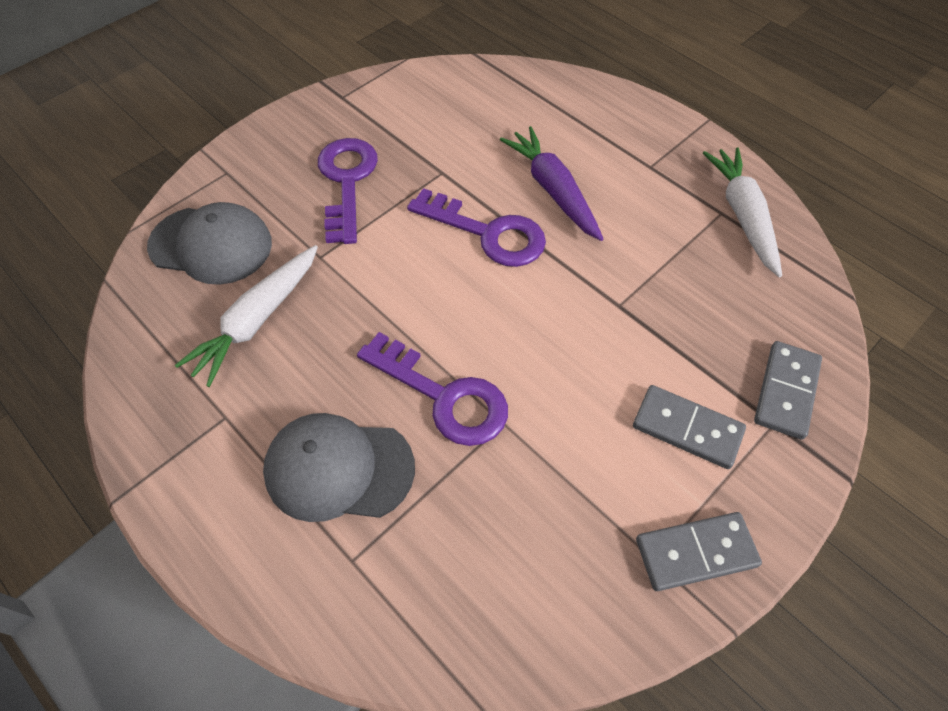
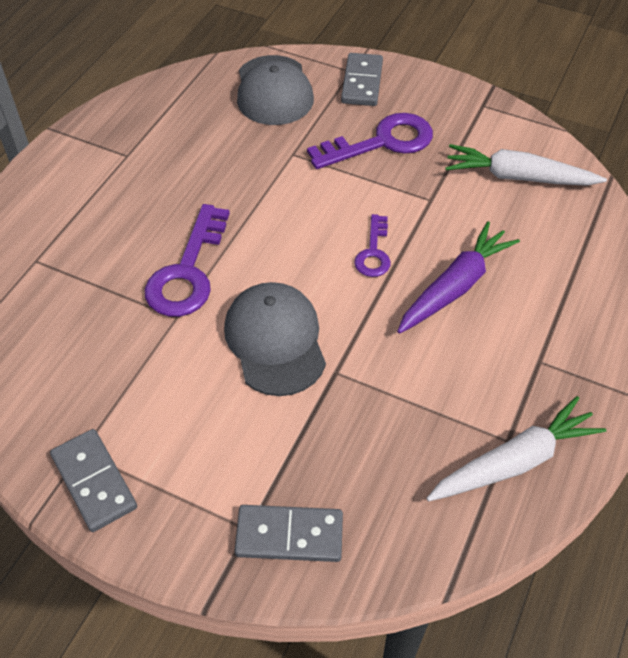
camera: 70 degrees right, 5 degrees down
white carrot [175,245,318,387] -> white carrot moved to [445,144,607,186]
grey cap [263,413,415,522] -> grey cap moved to [224,282,326,396]
purple key [407,188,546,267] -> purple key [354,214,391,277], size x0.57
grey domino [633,385,746,469] -> grey domino moved to [341,53,383,106]

